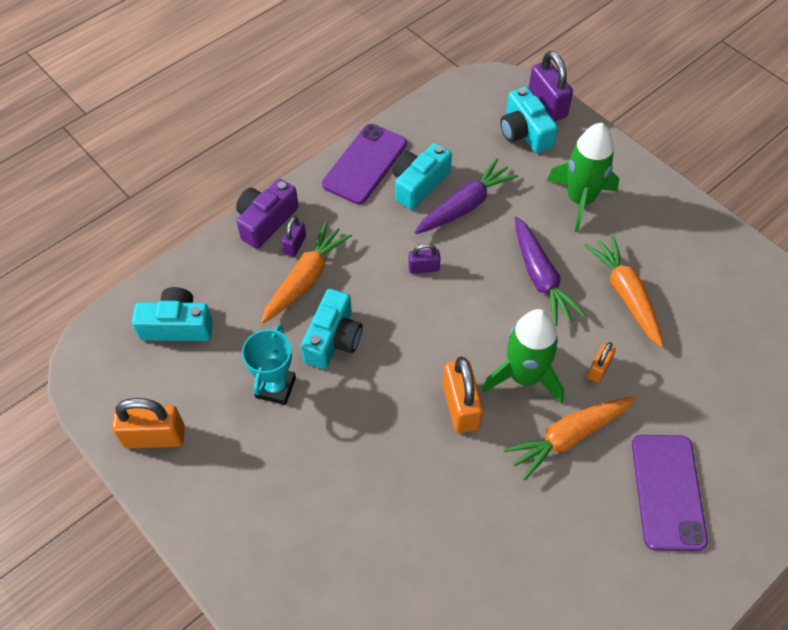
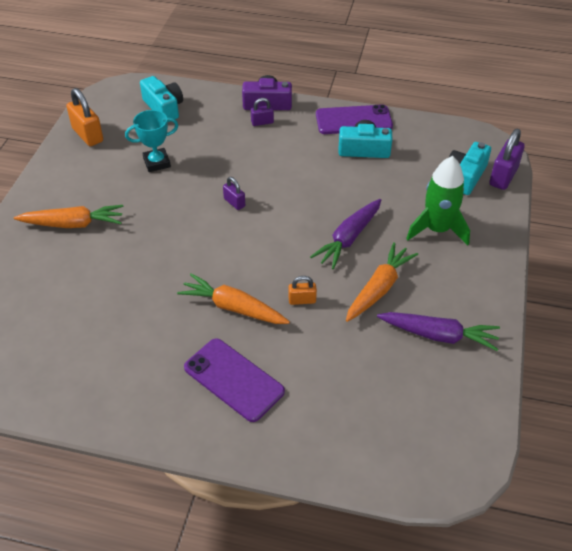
camera: 55 degrees right, 10 degrees down
orange carrot [261,221,352,323] -> orange carrot moved to [14,205,123,228]
turquoise camera [301,289,363,369] -> none
purple padlock [408,243,440,274] -> purple padlock moved to [223,177,245,210]
purple carrot [415,158,518,234] -> purple carrot moved to [377,312,500,351]
orange padlock [443,356,483,433] -> none
green rocket [482,309,564,404] -> none
purple phone [632,435,708,551] -> purple phone turned 75 degrees clockwise [184,338,285,422]

